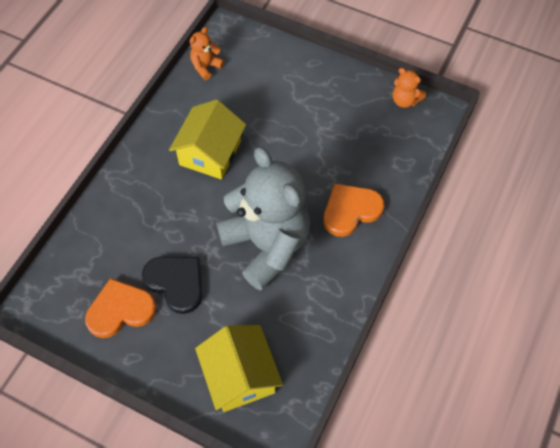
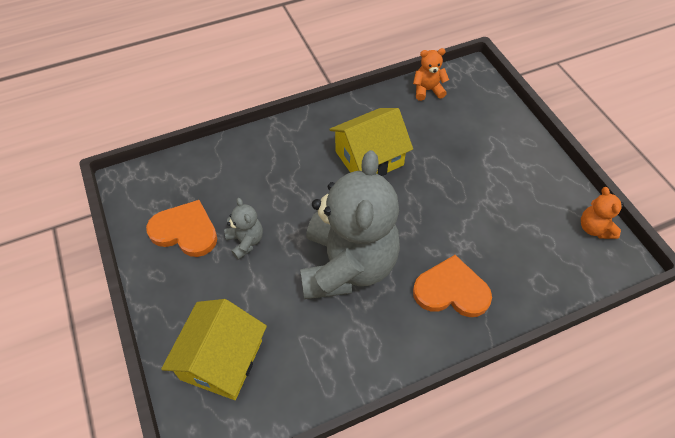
camera: 40 degrees right, 5 degrees down
black heart [142,256,202,314] -> grey teddy bear [224,198,263,260]

